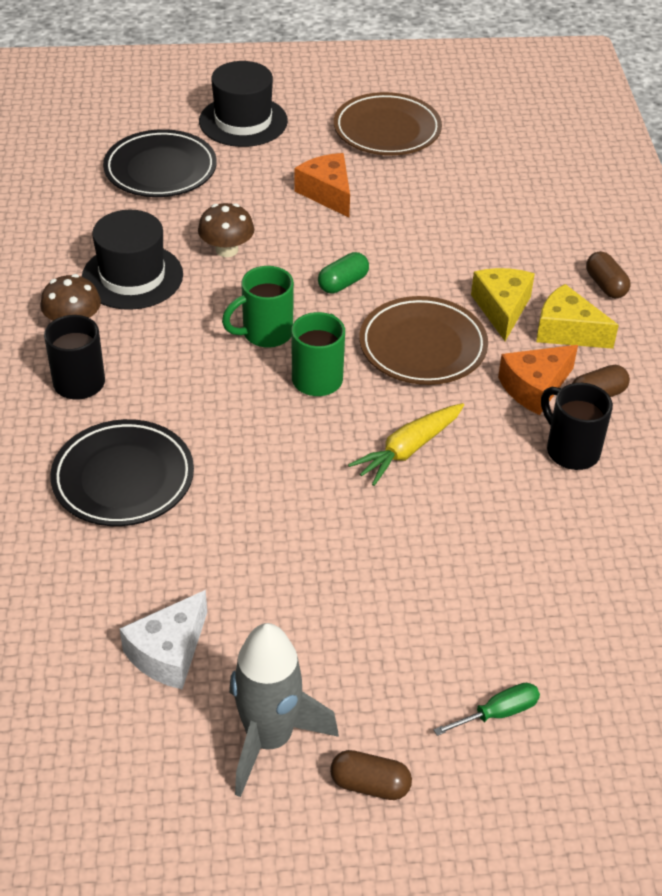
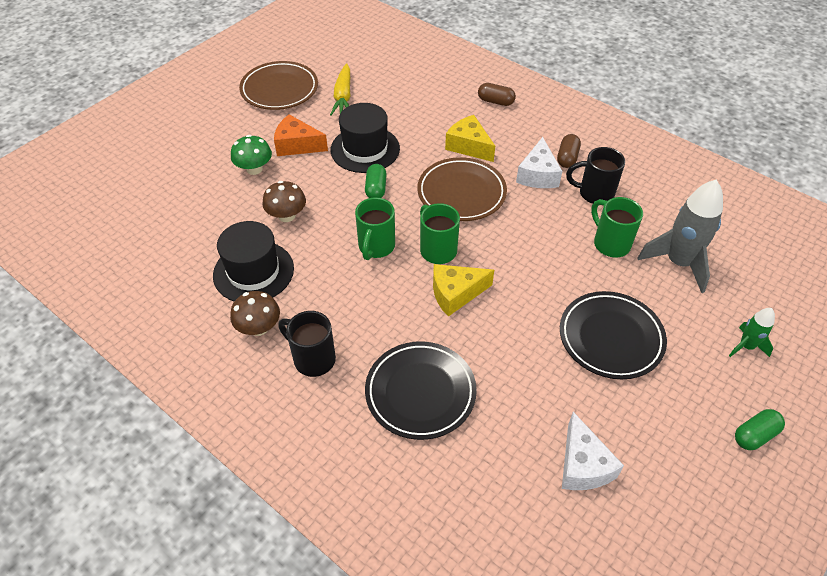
camera: 45 degrees left, 5 degrees up
black plate [103,129,217,197] -> black plate moved to [560,291,667,379]
black hat [199,61,288,147] -> black hat moved to [331,103,400,173]
grey rocket [229,623,339,797] -> grey rocket moved to [638,180,723,293]
brown capsule [330,750,412,800] -> green capsule [735,409,785,450]
yellow carrot [348,403,464,486] -> yellow carrot moved to [330,63,351,116]
green screwdriver [434,683,540,736] -> green rocket [729,308,775,357]
orange cheese [498,345,578,415] -> white cheese [516,137,562,188]
yellow cheese [536,284,619,349] -> yellow cheese moved to [433,264,494,317]
none -> green mushroom [231,135,272,175]
none -> green mug [591,197,643,257]

